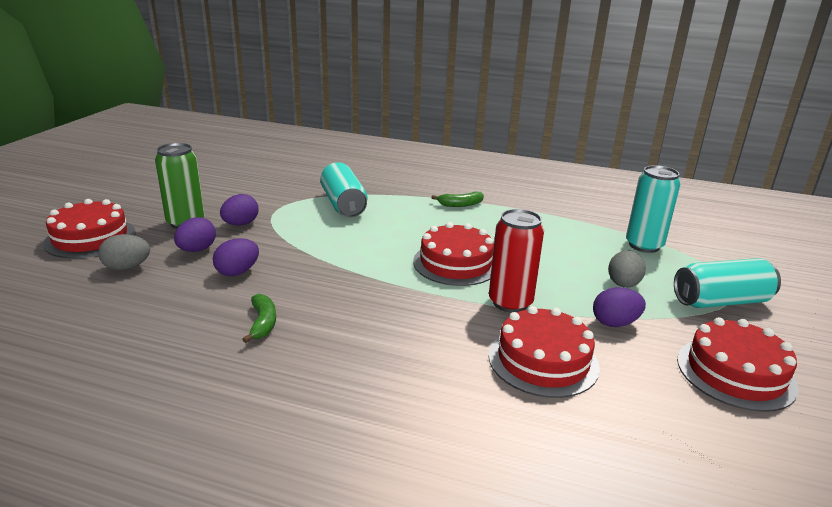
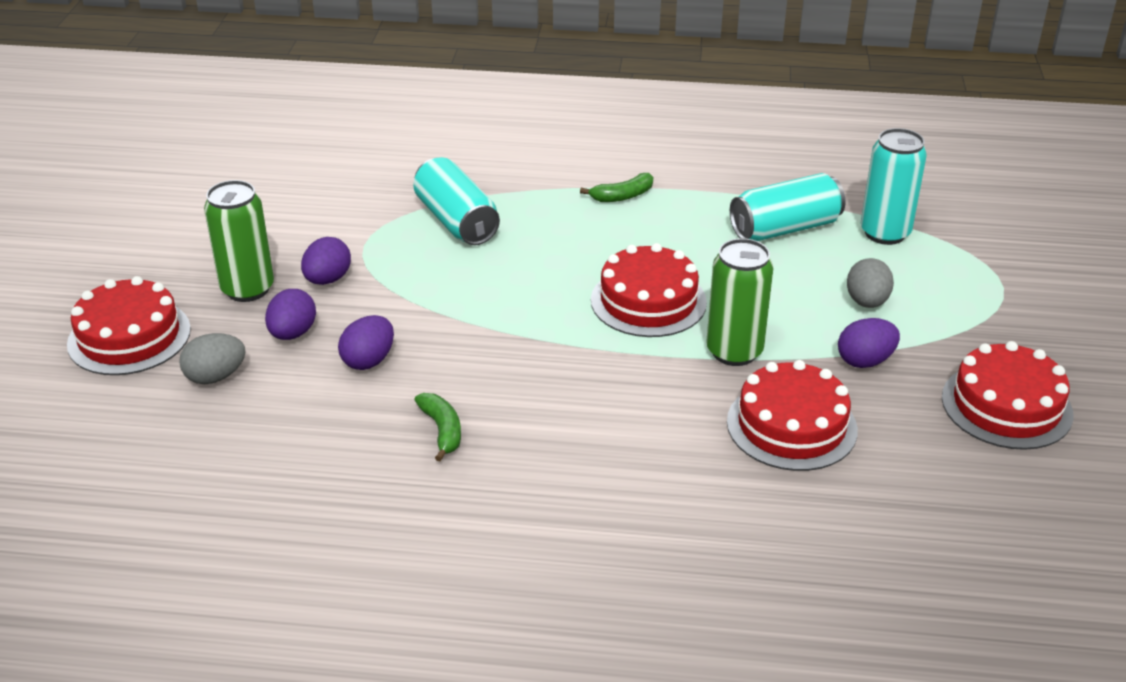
camera: 10 degrees left, 10 degrees up
red can [489,209,544,313] -> green can [707,238,773,366]
turquoise can [674,258,781,308] -> turquoise can moved to [730,173,845,241]

